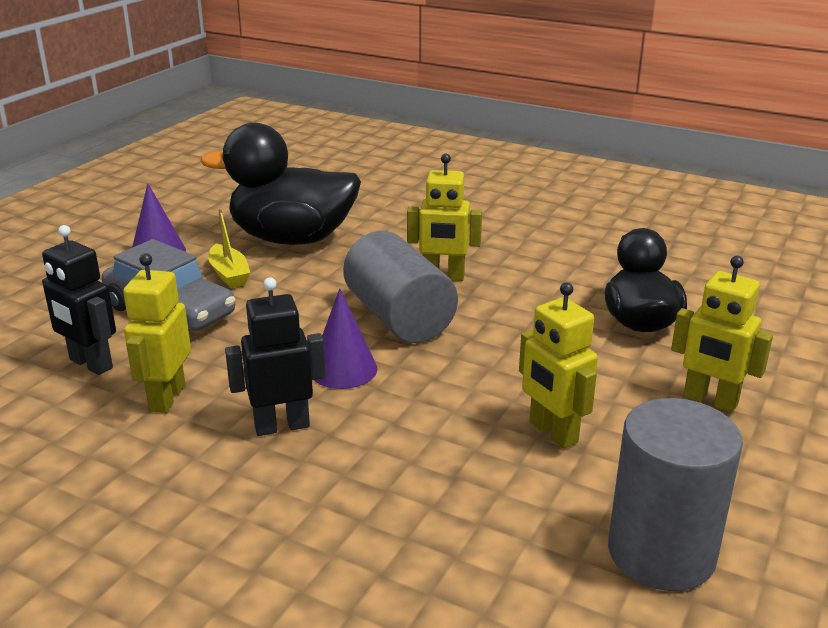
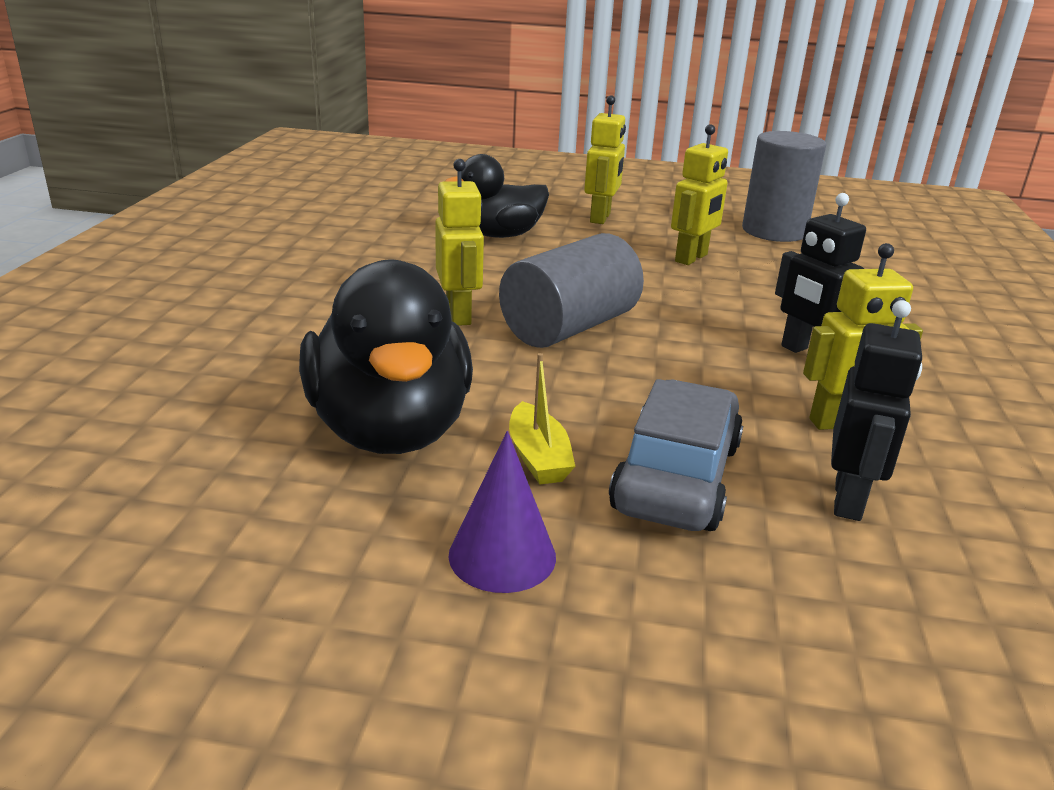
camera: 110 degrees left, 0 degrees up
yellow boat [208,208,250,288] -> yellow boat turned 120 degrees clockwise [509,353,575,484]
purple cone [314,288,377,389] -> none

